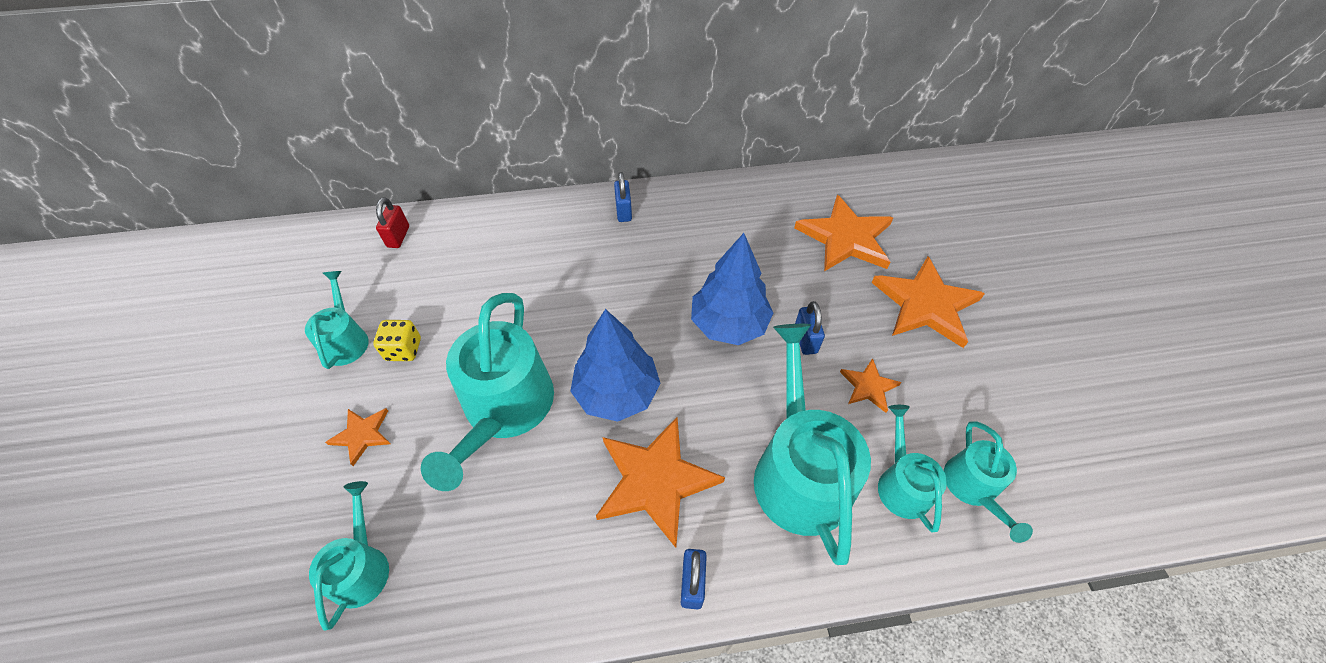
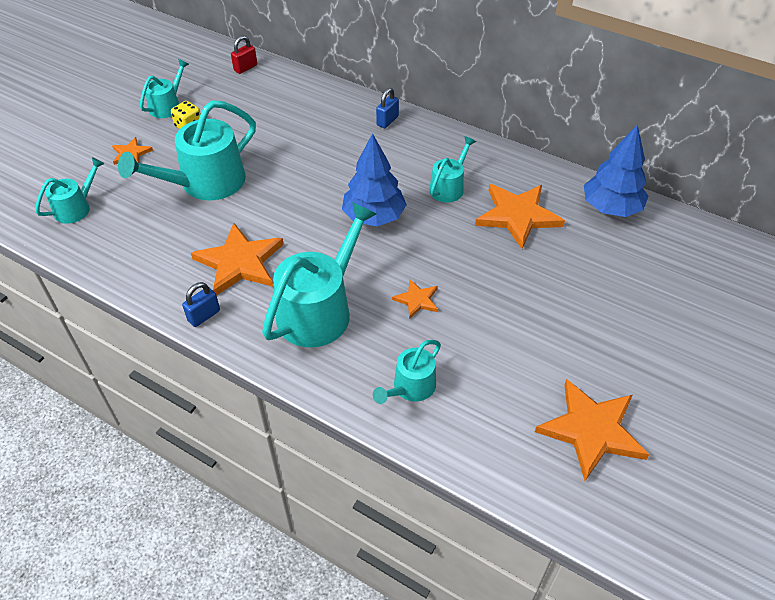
camera: 40 degrees right, 5 degrees down
blue tree [570,309,661,422] -> blue tree moved to [584,124,648,217]
blue padlock [795,301,825,355] -> none
orange star [871,256,985,348] -> orange star moved to [535,379,650,481]
turquoise watering can [878,405,947,532] -> turquoise watering can moved to [429,136,476,203]

